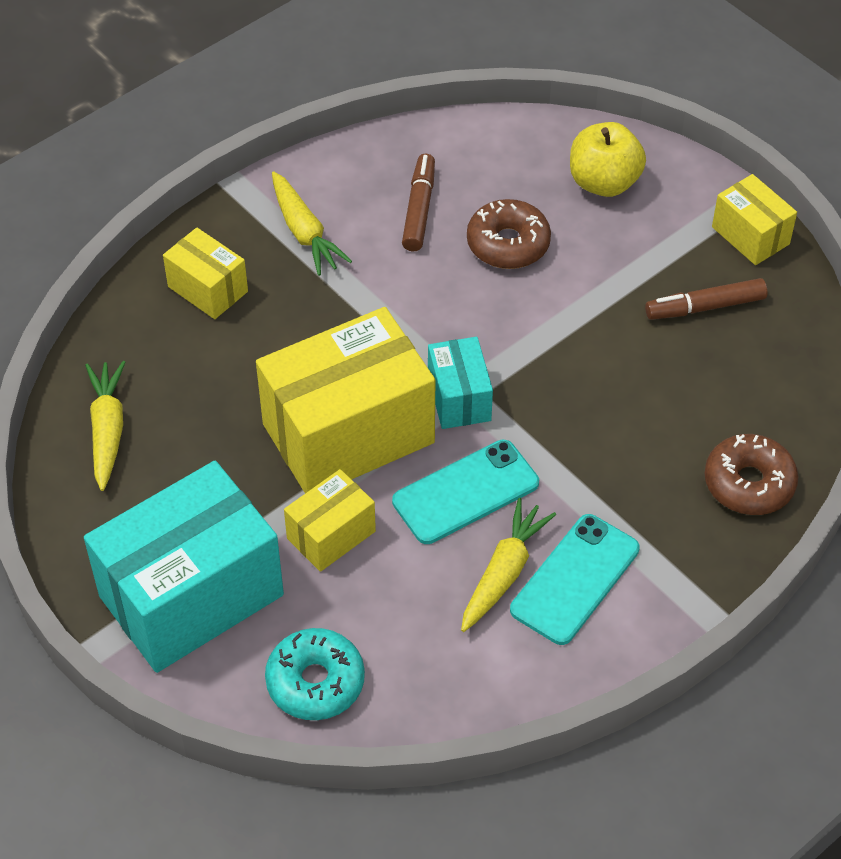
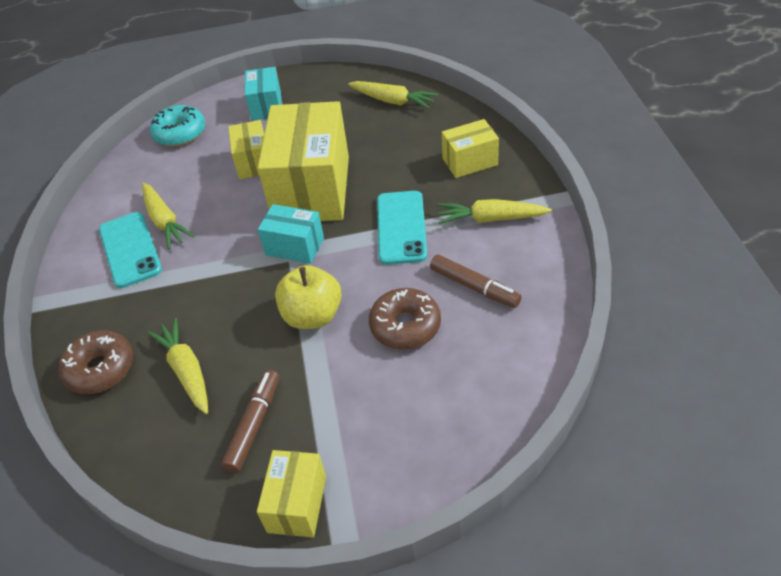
camera: 125 degrees right, 5 degrees down
turquoise box [84,461,284,673] -> turquoise box [245,67,281,121], size x0.49
turquoise phone [392,440,539,544] -> turquoise phone moved to [377,191,427,265]
yellow apple [570,122,646,197] -> yellow apple moved to [275,265,342,329]
yellow box [712,174,797,265] -> yellow box turned 75 degrees counterclockwise [257,450,326,538]
none -> yellow carrot [147,318,208,414]

